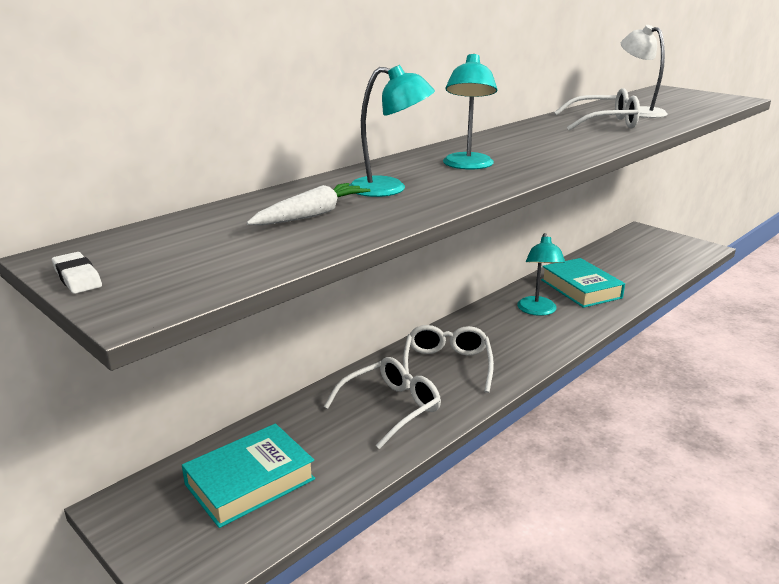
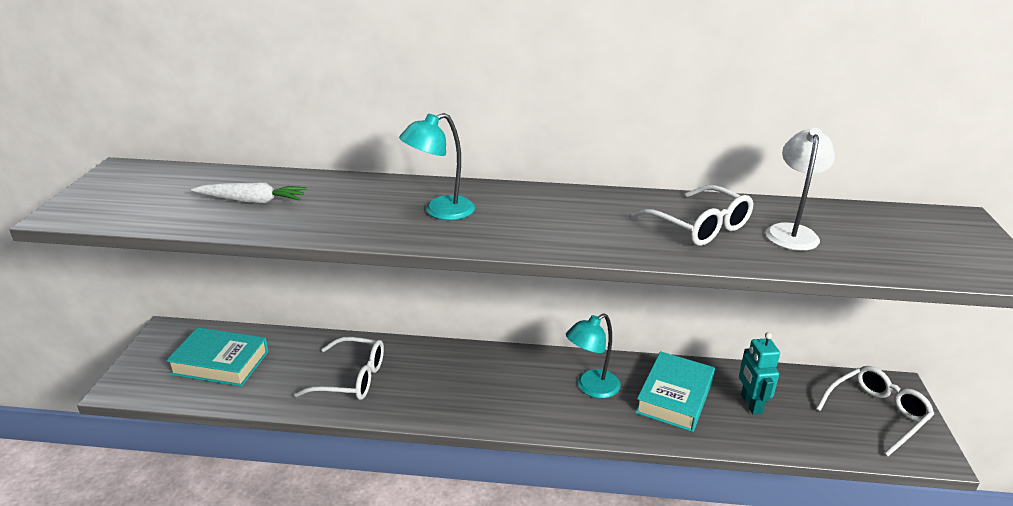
camera: 50 degrees right, 5 degrees up
white eraser [52,252,102,294] -> none
turquoise lamp [349,65,435,197] -> none
white glasses [403,325,494,393] -> white glasses moved to [816,366,934,456]
none -> turquoise robot [739,332,780,415]

